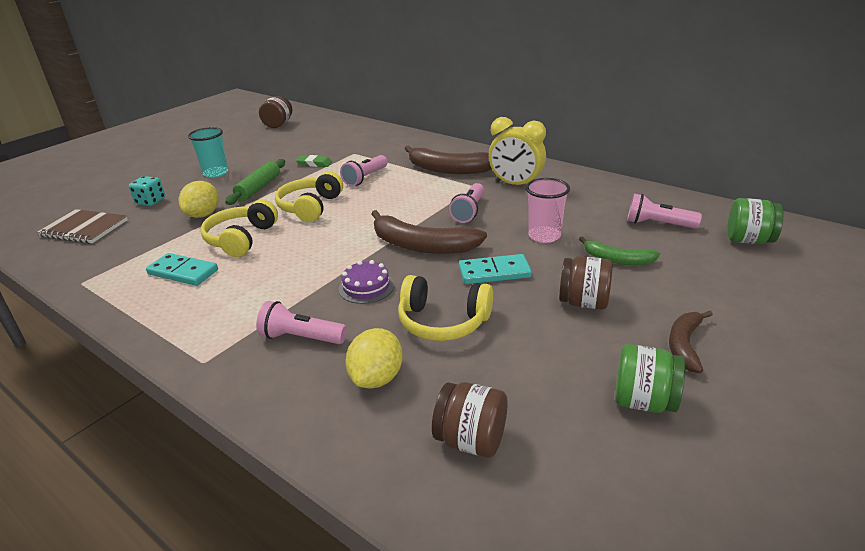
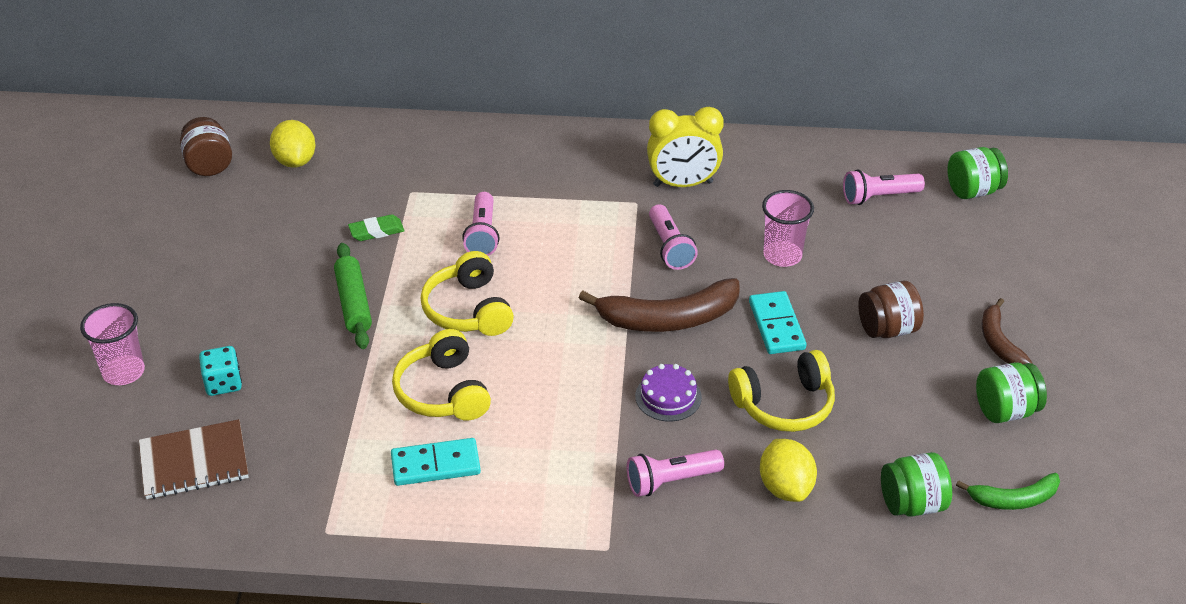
camera: 35 degrees left, 10 degrees up
yellow lemon [179,181,219,218] -> yellow lemon moved to [270,120,316,168]
turquoise cup [188,127,228,178] -> none
brown banana [405,145,492,174] -> none
brown jar [432,382,507,458] -> green jar [881,452,952,517]
turquoise domino [459,254,532,284] -> turquoise domino turned 60 degrees counterclockwise [749,291,806,354]
green banana [579,237,660,265] -> green banana moved to [956,473,1060,510]
none -> pink cup [80,303,145,385]

